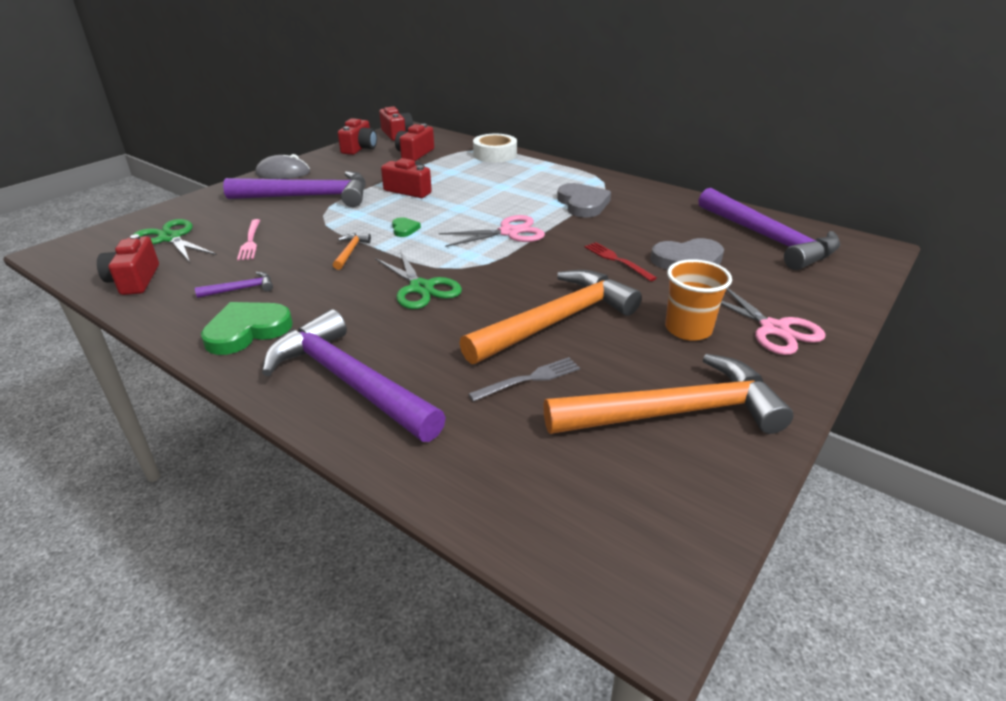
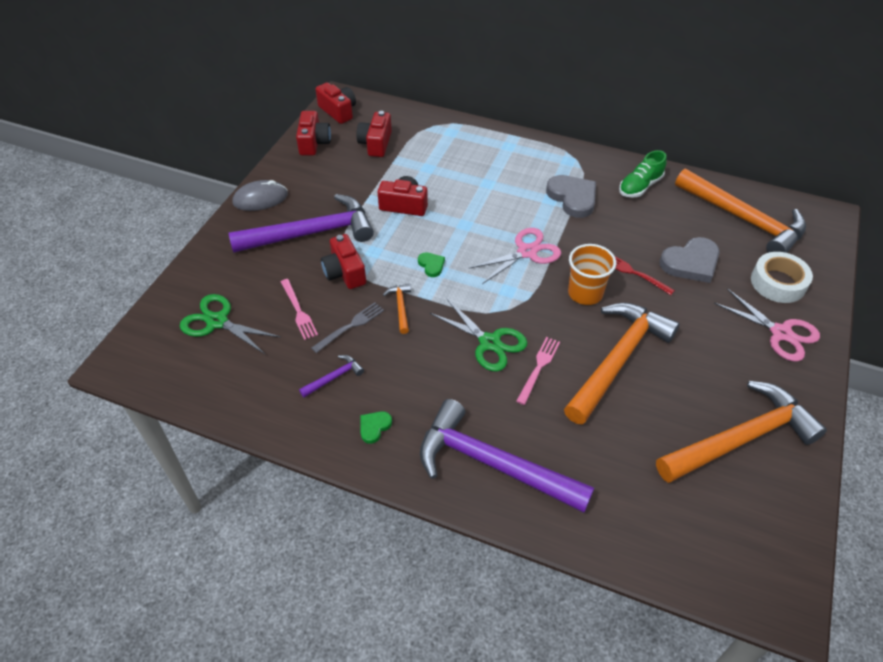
camera: 15 degrees left, 15 degrees up
red camera [97,234,159,295] -> red camera moved to [321,234,366,289]
green heart [201,302,293,355] -> green heart [360,411,392,444], size x0.50
grey fork [468,357,580,402] -> grey fork moved to [311,302,384,353]
white tape [473,134,517,163] -> white tape moved to [751,252,813,303]
orange cup [665,259,732,341] -> orange cup moved to [568,244,616,305]
purple hammer [698,188,840,270] -> orange hammer [675,169,806,253]
none -> pink fork [516,337,560,405]
none -> green shoe [619,150,667,197]

